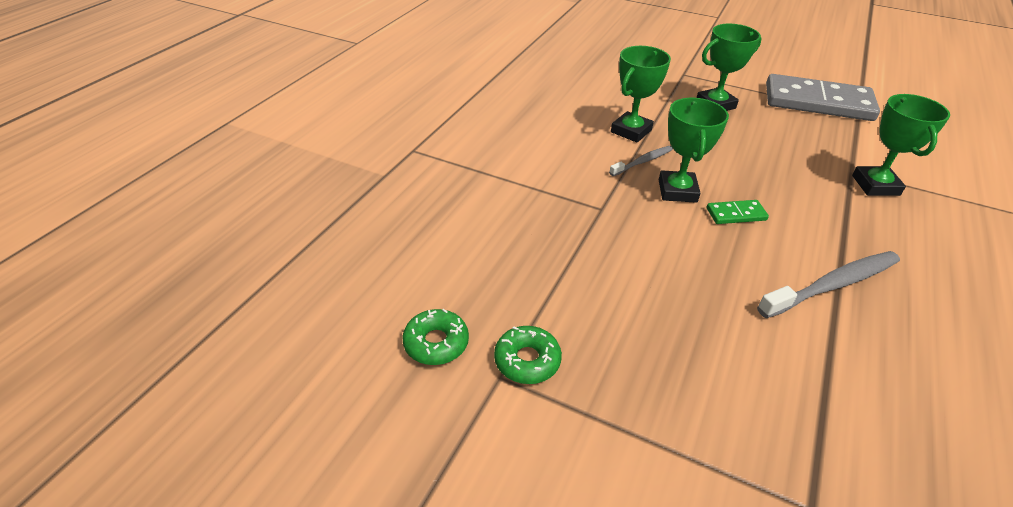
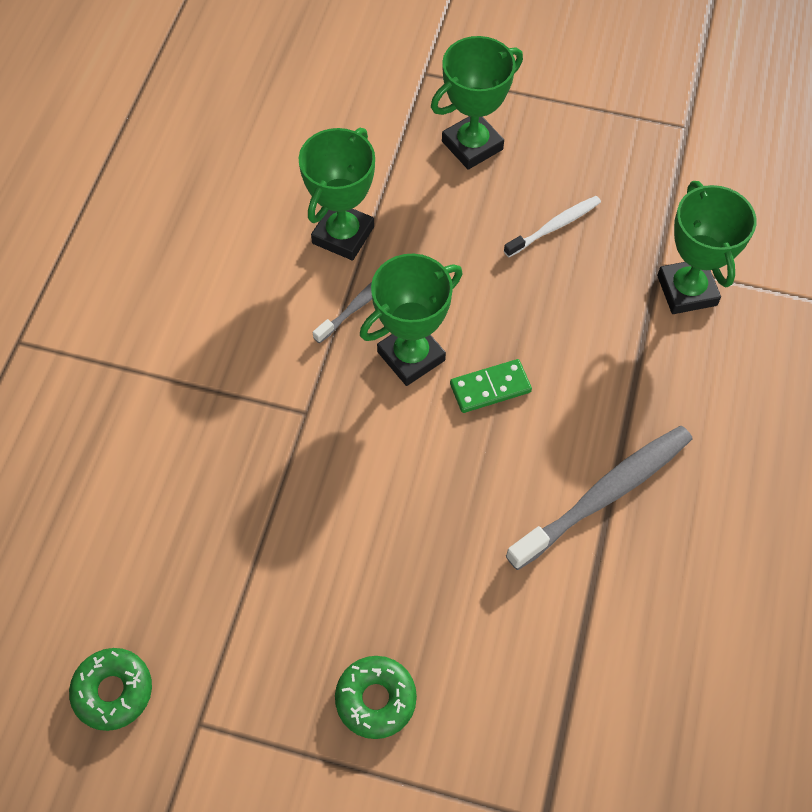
camera: 10 degrees left, 20 degrees up
green donut [494,326,562,384] -> green donut moved to [335,656,417,739]
green trophy [659,98,729,203] -> green trophy turned 60 degrees clockwise [360,254,462,386]
grey domino [766,74,880,121] -> none
none -> white toothbrush [504,196,601,257]

